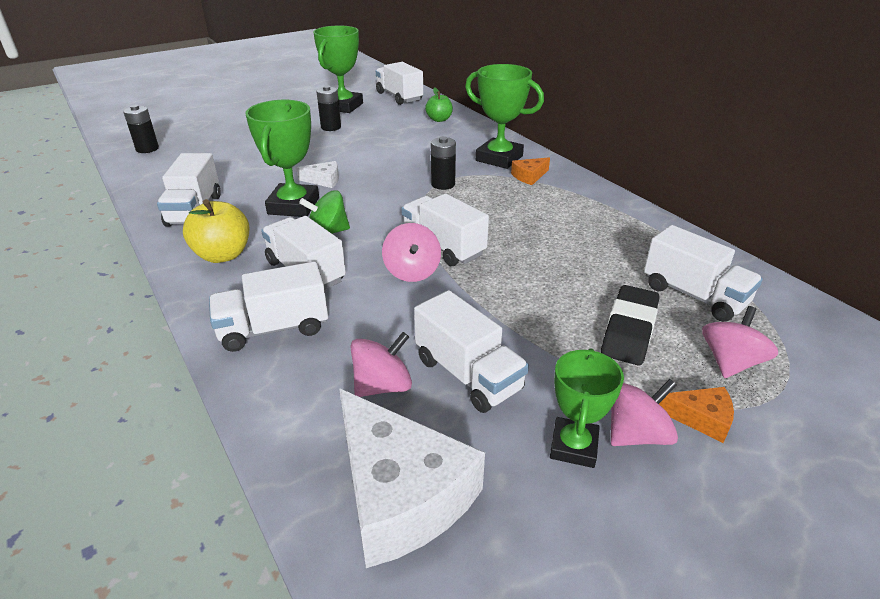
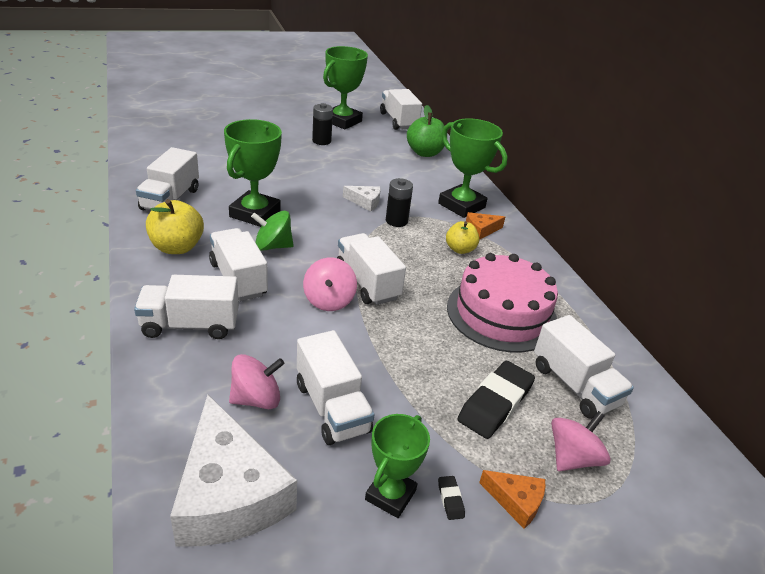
camera: 10 degrees right, 0 degrees up
black battery [123,105,159,153] -> none
white cheese [296,161,339,188] -> white cheese moved to [343,186,381,211]
green apple [425,87,453,122] -> green apple [407,105,445,157], size x1.54
pink spinning top [611,379,678,446] -> black eraser [438,476,465,520]
none -> yellow apple [446,221,479,254]
none -> pink cake [447,253,558,352]

